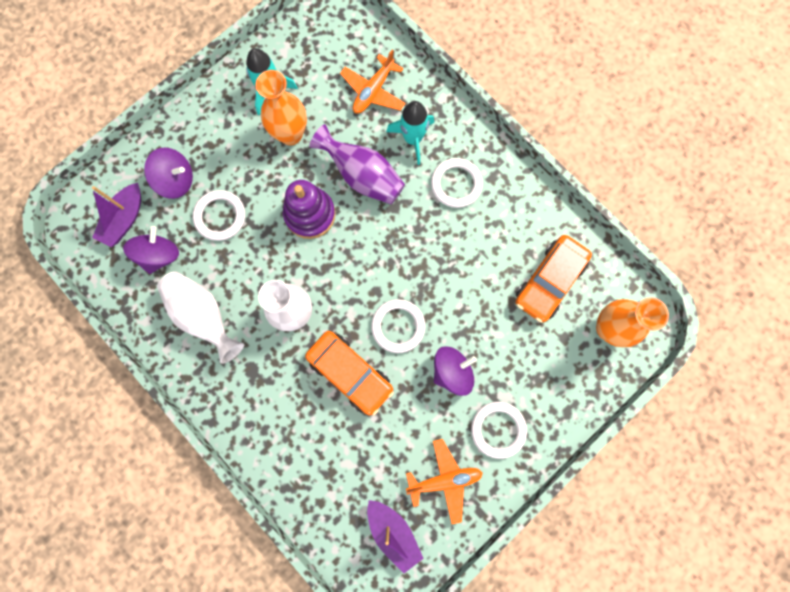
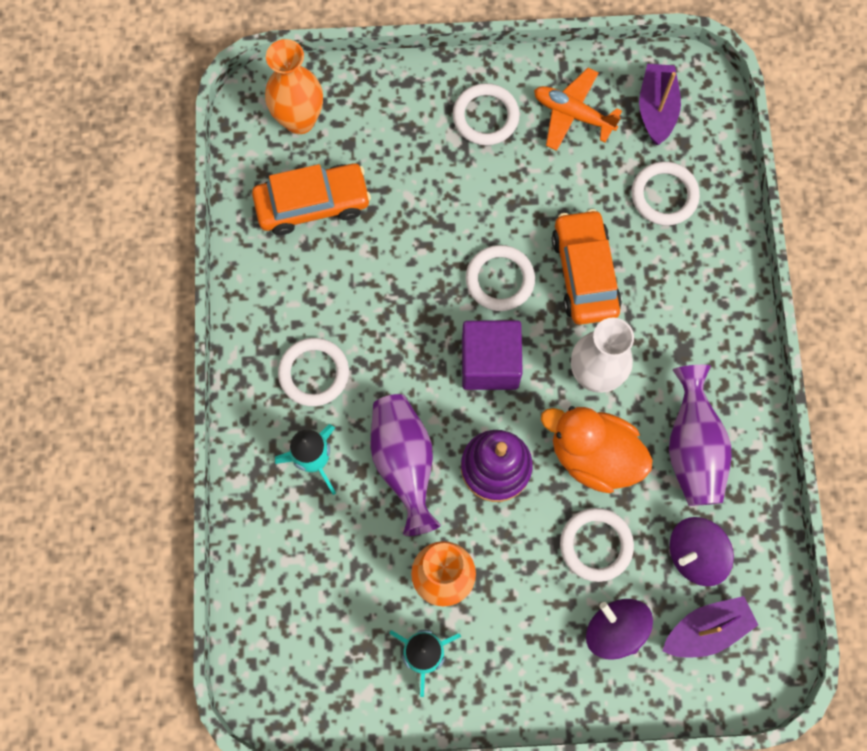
camera: 140 degrees left, 5 degrees down
white vase [157,271,244,364] -> purple vase [669,365,731,506]
orange plane [340,50,406,114] -> none
purple spinning top [434,346,477,396] -> none
none -> purple cube [462,320,523,390]
none -> orange duck [541,406,653,493]
none -> white ring [631,161,700,226]

